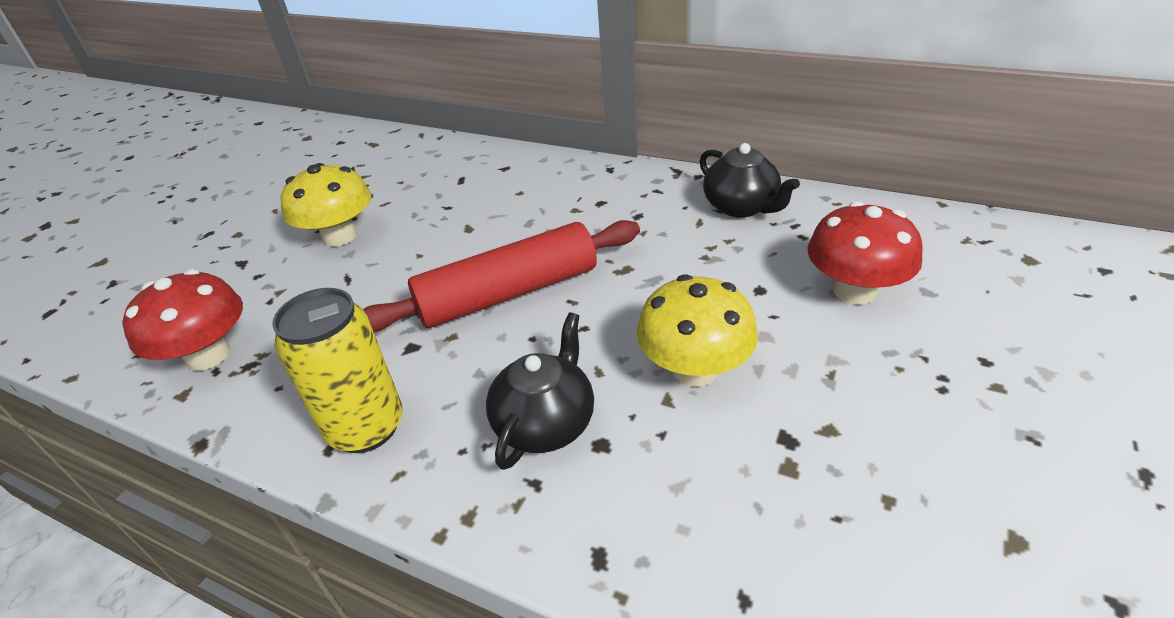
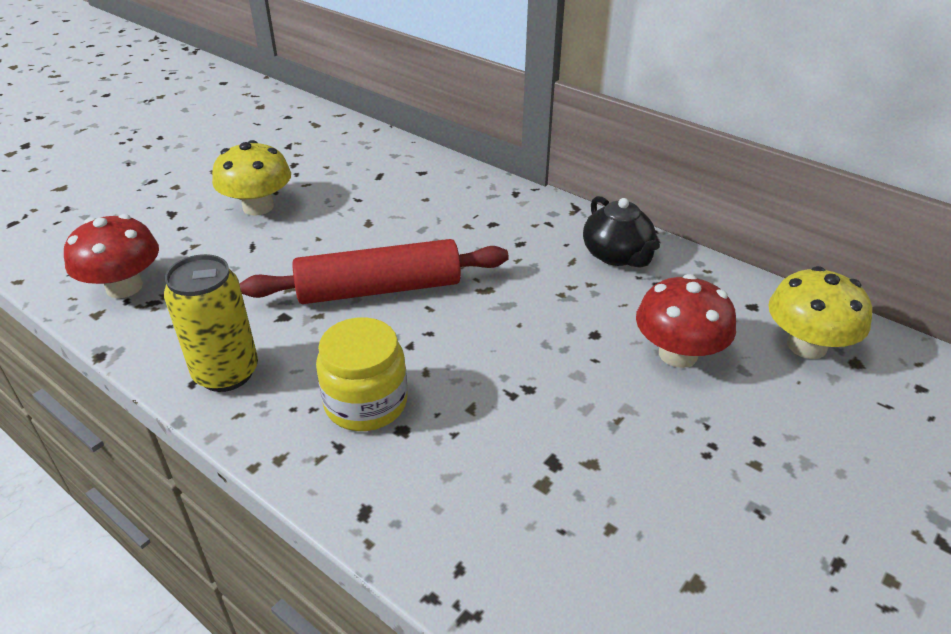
camera: 10 degrees right, 0 degrees up
black teapot [486,312,594,470] -> yellow jar [316,317,408,431]
yellow mushroom [637,274,758,387] -> yellow mushroom moved to [768,266,872,359]

